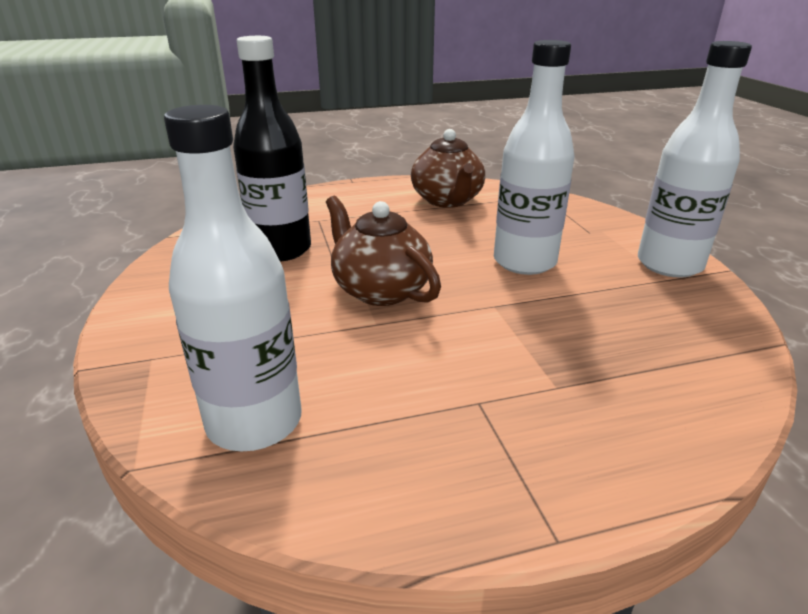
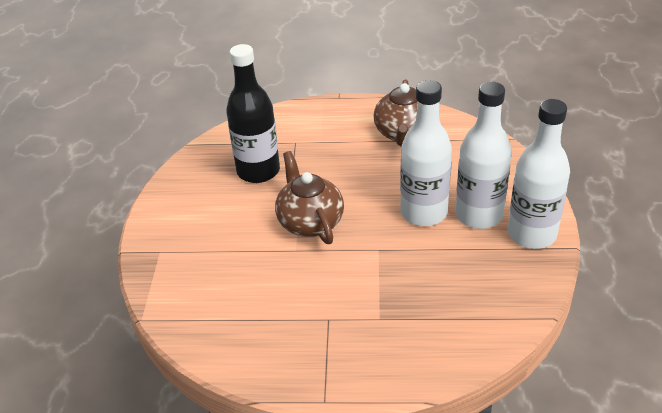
camera: 20 degrees right, 10 degrees up
white bottle [164,105,302,451] -> white bottle moved to [455,82,512,229]

